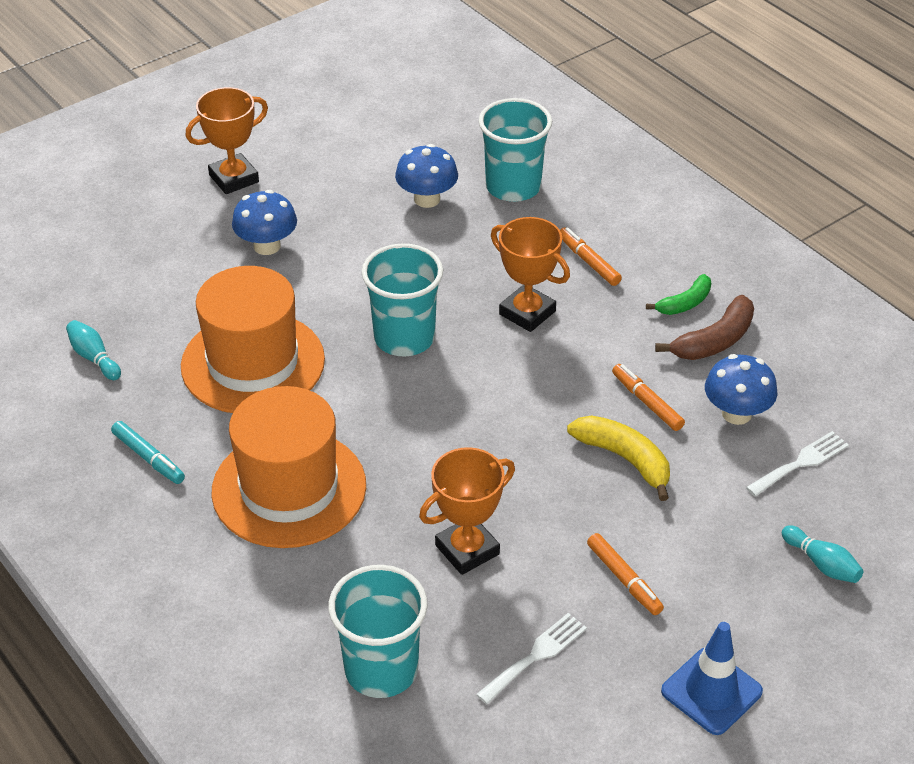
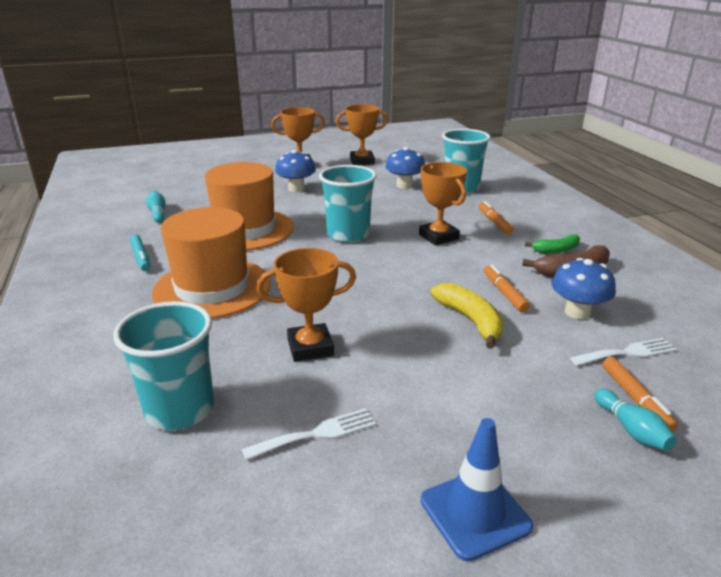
camera: 20 degrees right, 15 degrees down
orange marker [587,533,664,615] -> orange marker moved to [603,357,678,432]
none -> orange trophy [336,104,388,165]

